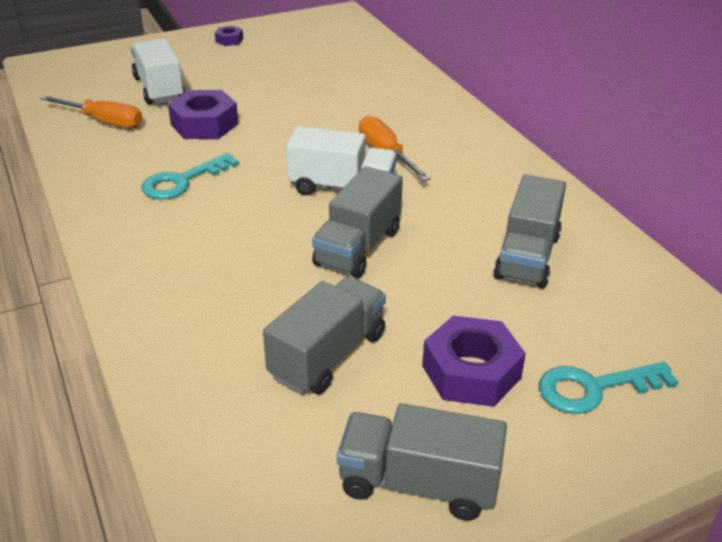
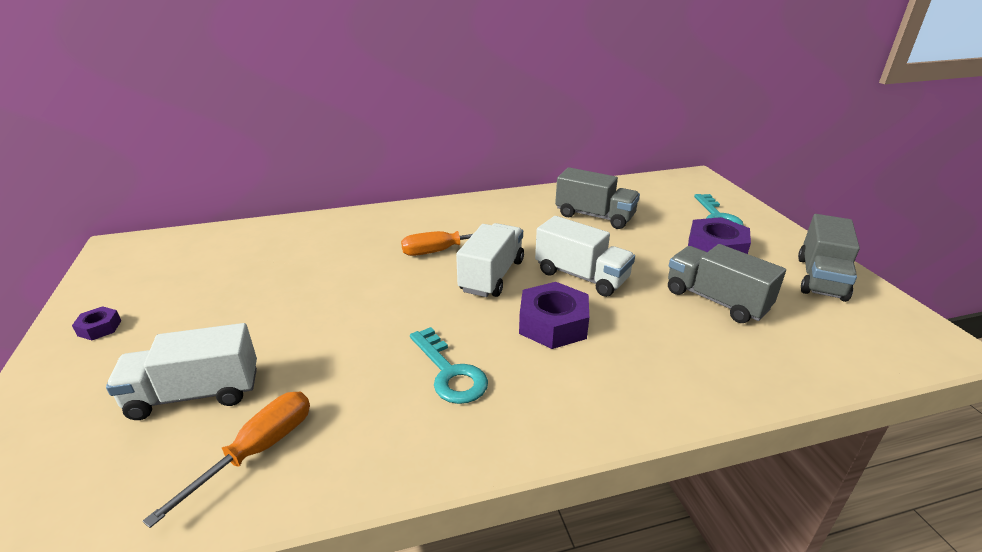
camera: 80 degrees left, 5 degrees down
purple nut [168,90,238,139] -> purple nut moved to [519,282,589,349]
grey truck [312,166,403,278] -> white truck [535,216,635,297]

